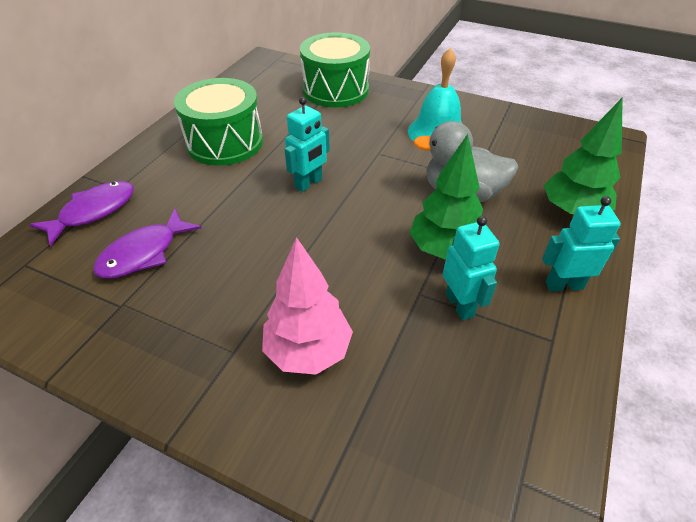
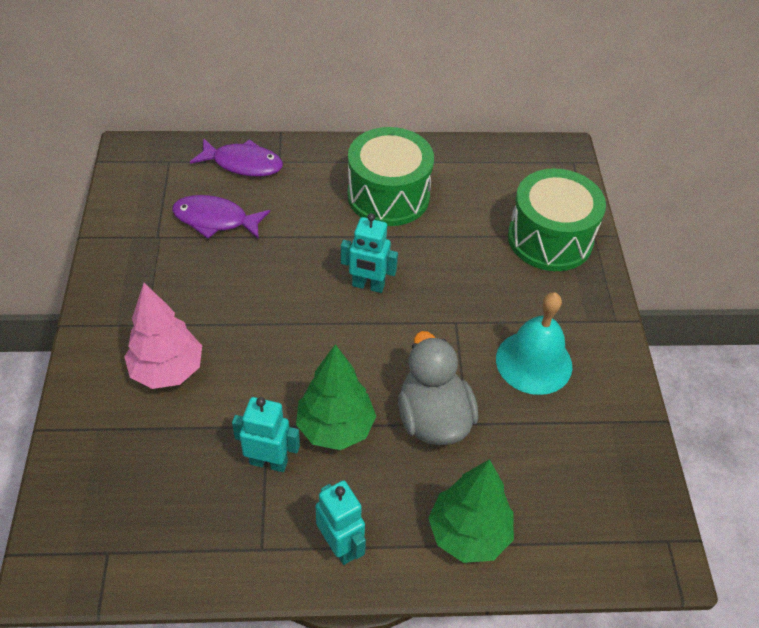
camera: 60 degrees right, 5 degrees up
turquoise robot [443,216,500,320] -> turquoise robot turned 120 degrees counterclockwise [232,397,300,472]

